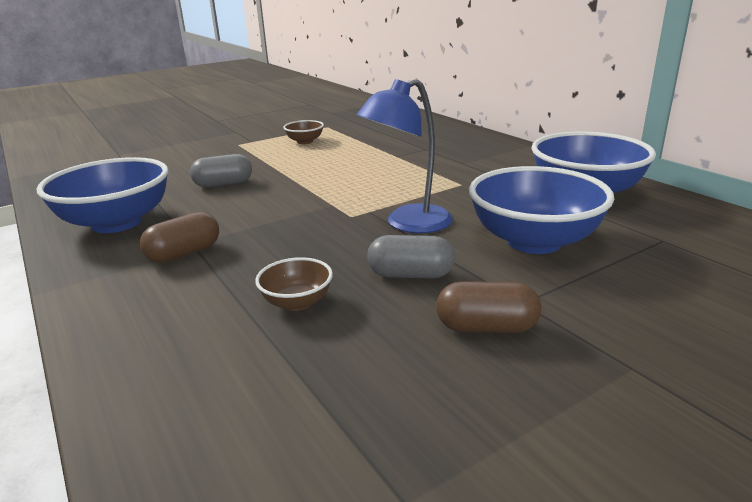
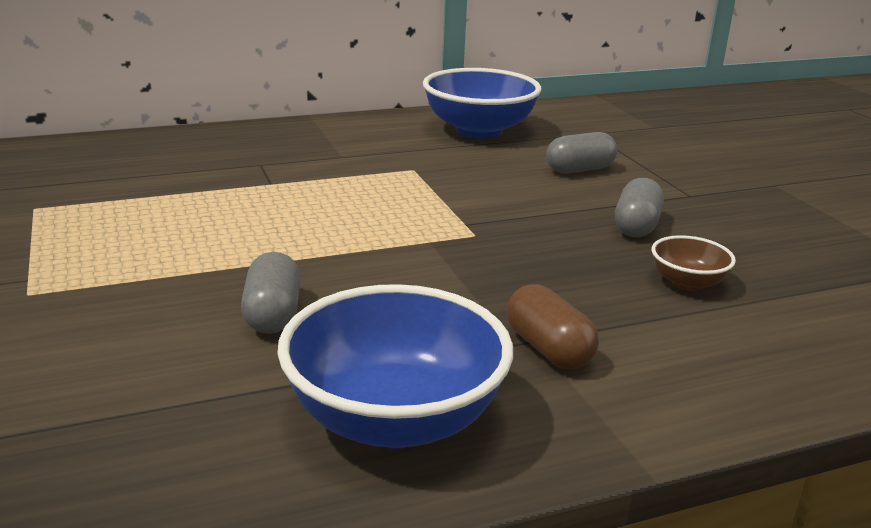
camera: 80 degrees left, 0 degrees up
brown bowl [283,120,324,144] -> none
blue lamp [357,78,453,233] -> none
brown capsule [436,281,541,333] -> none
blue bowl [469,166,614,254] -> grey capsule [546,132,617,174]

